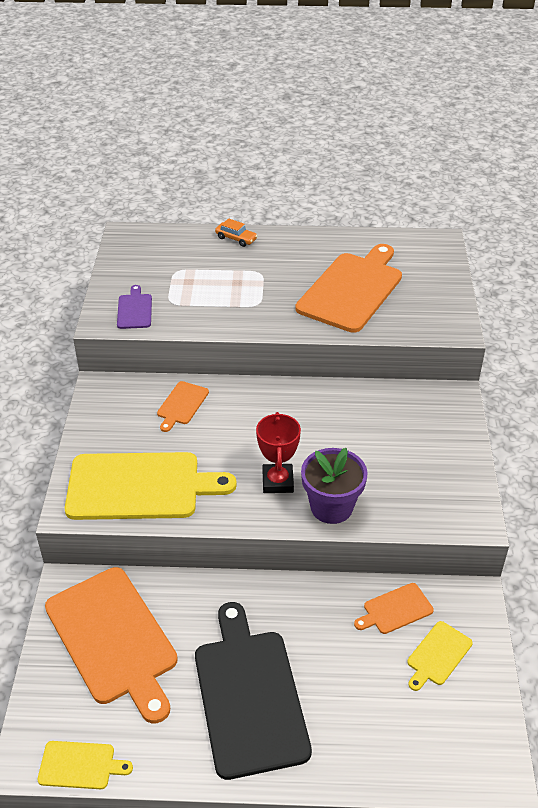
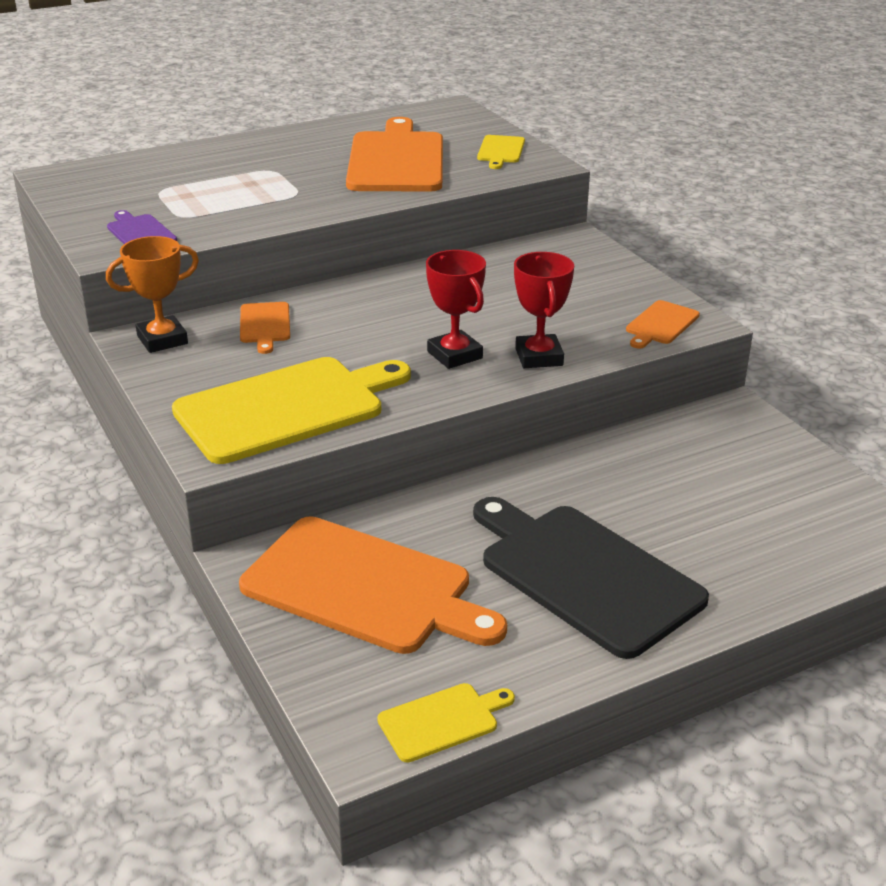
camera: 30 degrees left, 10 degrees down
orange car [215,218,258,247] -> none
purple flower pot [301,448,368,524] -> red trophy [514,252,574,368]
orange cutting board [354,583,434,634] -> orange cutting board moved to [626,300,700,349]
yellow cutting board [407,621,473,691] -> yellow cutting board moved to [477,135,525,169]
none -> orange trophy [106,236,199,353]

